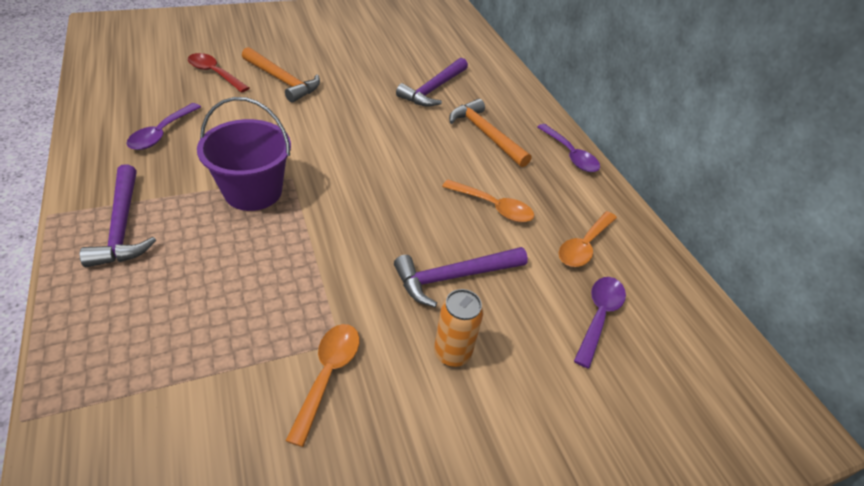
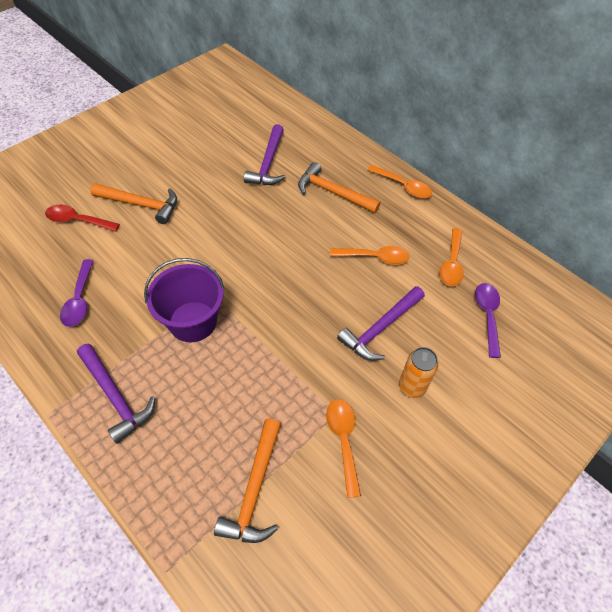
camera: 20 degrees left, 10 degrees up
purple spoon [537,124,600,172] -> orange spoon [368,165,432,198]
none -> orange hammer [214,418,281,543]

